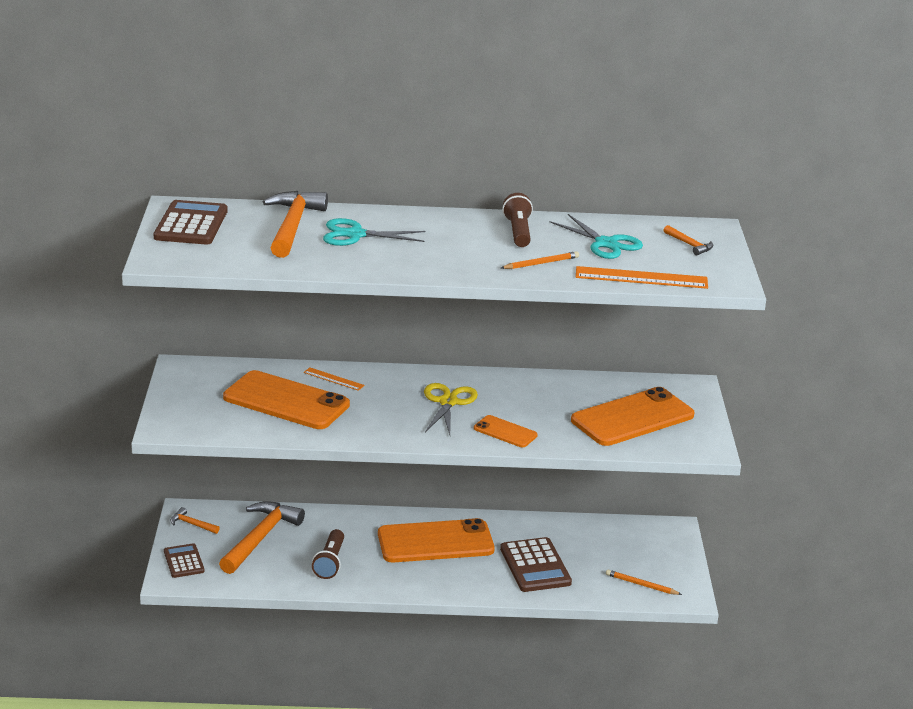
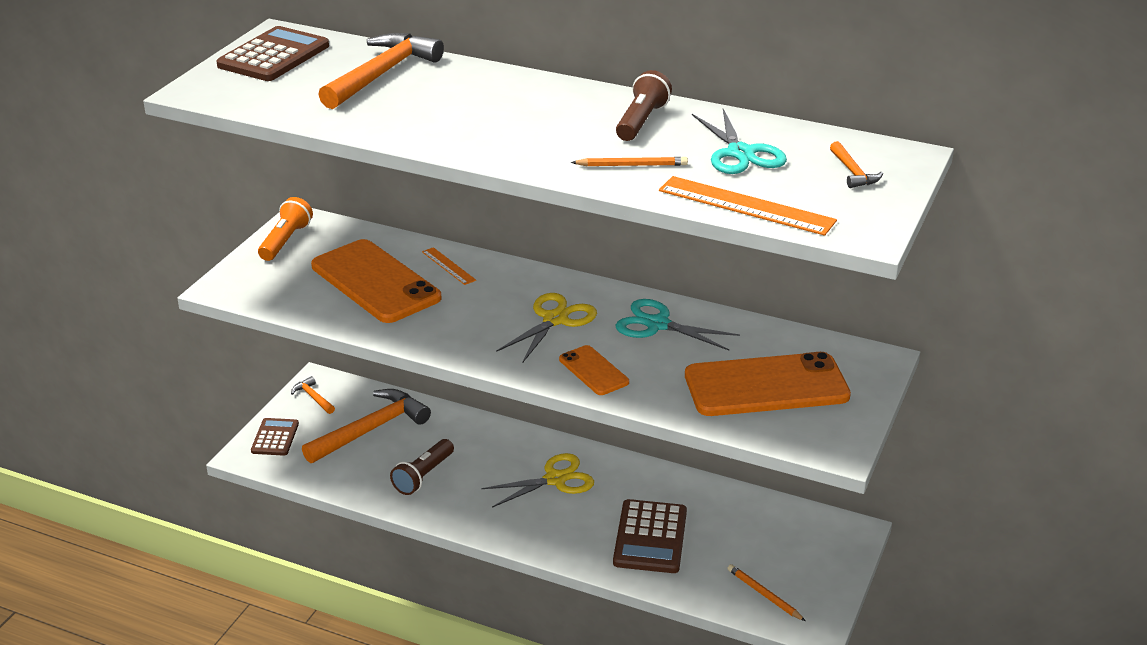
camera: 25 degrees right, 5 degrees up
turquoise scissors [323,218,425,246] -> turquoise scissors moved to [616,299,740,350]
orange phone [378,518,495,562] -> yellow scissors [481,453,594,507]
none -> orange flashlight [258,197,313,261]

